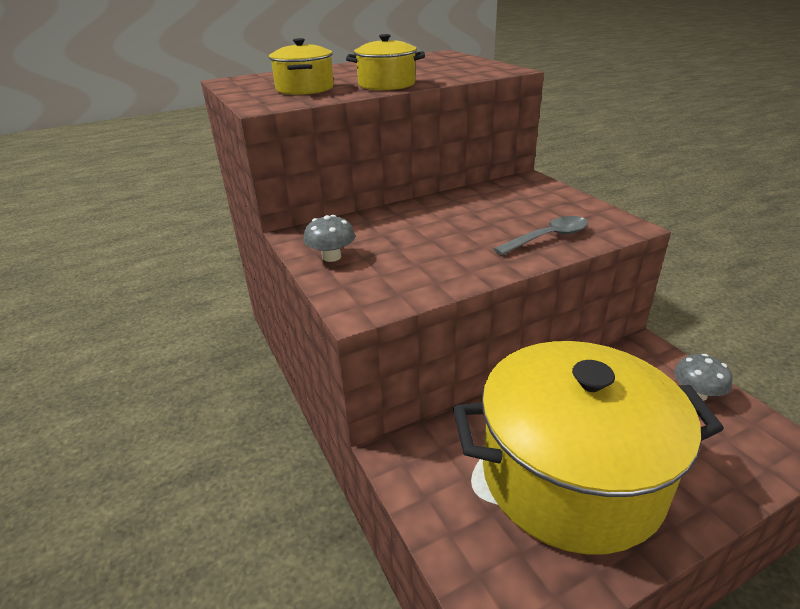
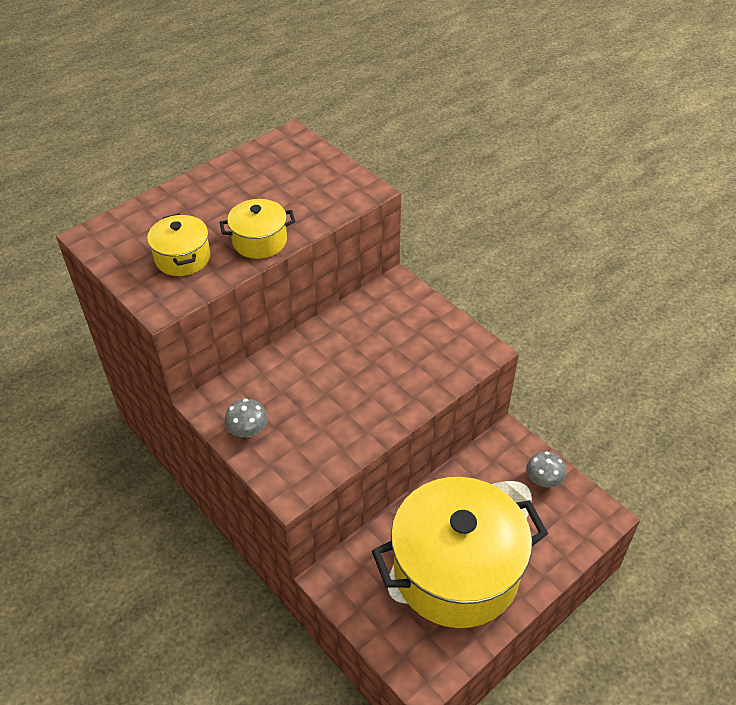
camera: 15 degrees left, 15 degrees up
grey spoon [494,216,588,255] -> none

